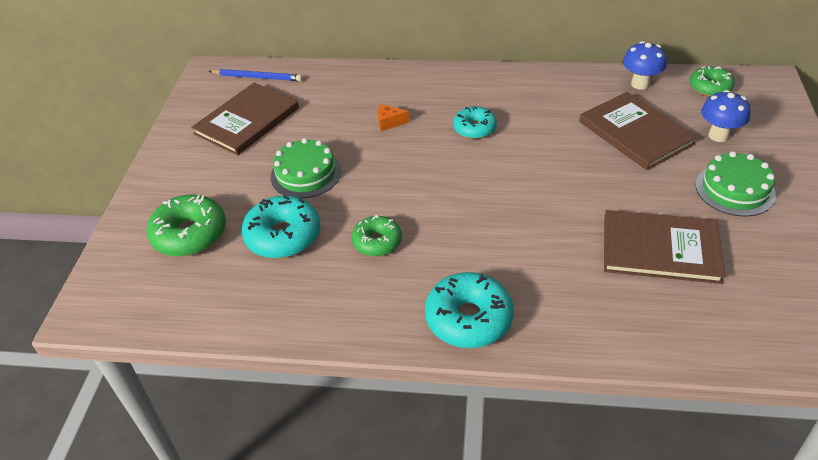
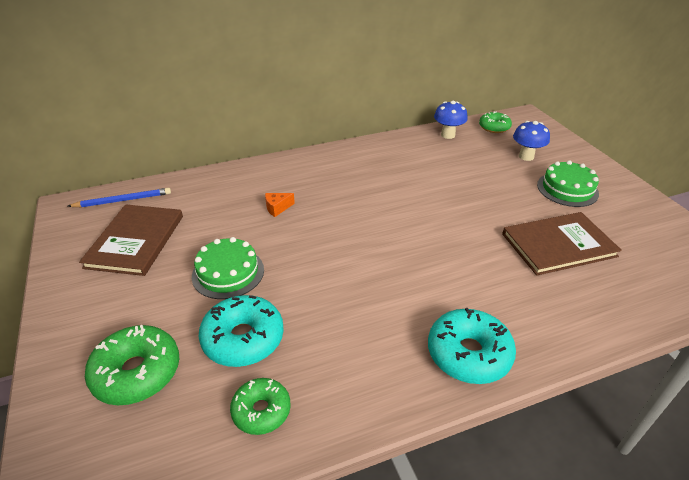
camera: 30 degrees left, 5 degrees down
green donut [352,215,402,256] -> green donut moved to [230,378,291,435]
turquoise donut [453,106,497,139] -> none
brown book [579,92,697,170] -> none

